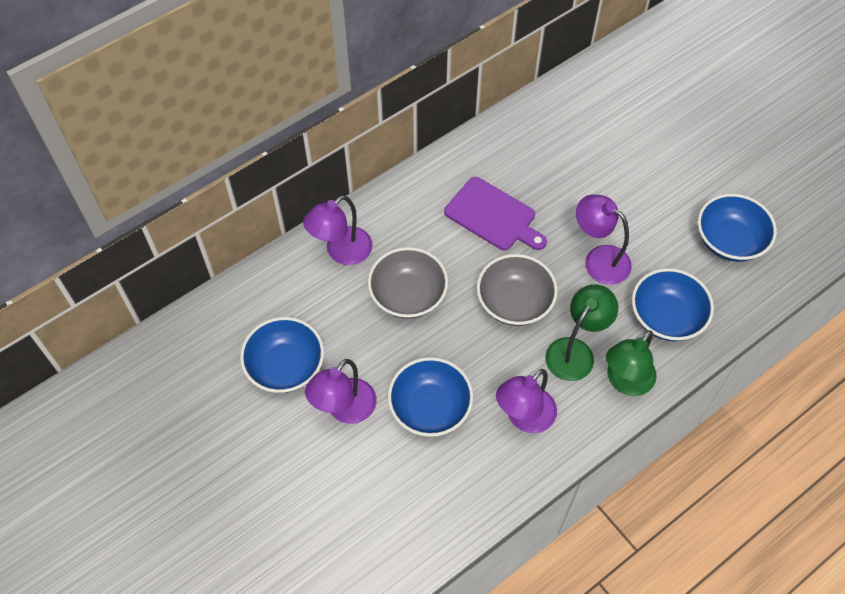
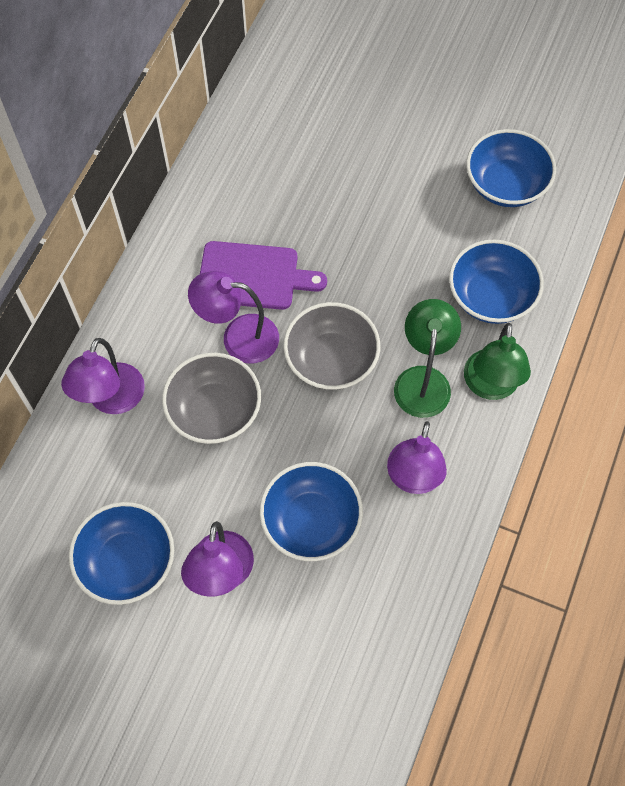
camera: 30 degrees left, 5 degrees up
purple lamp [576,194,632,285] -> purple lamp moved to [188,271,279,363]

